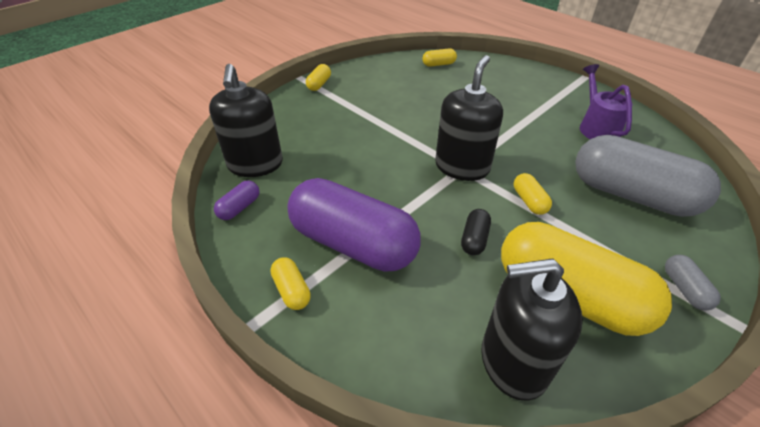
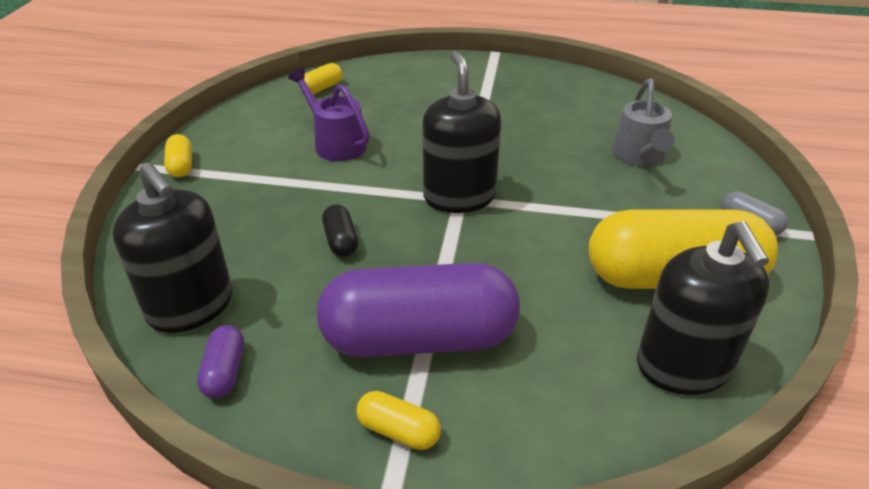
camera: 35 degrees left, 5 degrees down
black capsule [461,209,491,255] -> black capsule moved to [322,204,358,257]
black soap dispenser [481,258,583,401] -> black soap dispenser turned 60 degrees counterclockwise [637,221,770,395]
yellow capsule [514,173,552,215] -> none
grey capsule [575,135,721,217] -> grey watering can [612,79,675,167]
purple watering can [580,64,633,139] -> purple watering can moved to [288,68,370,162]

